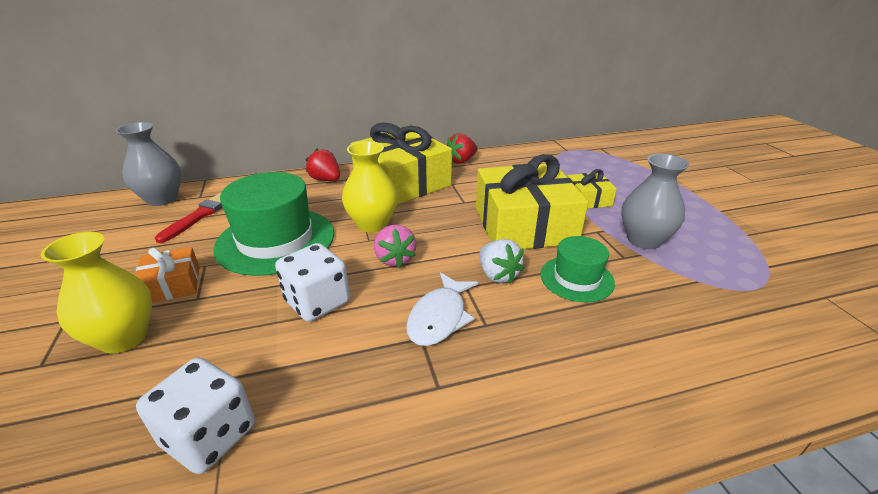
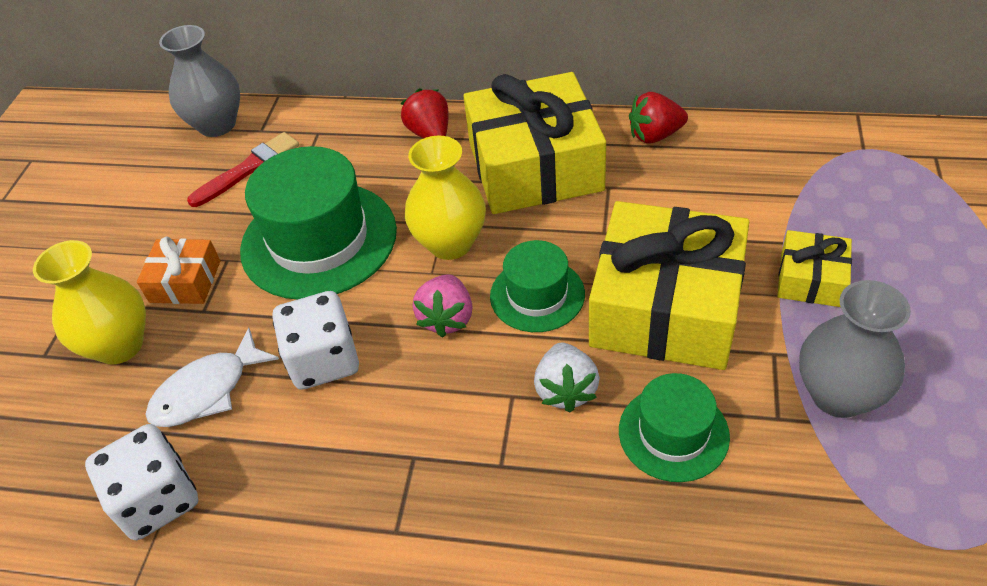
camera: 30 degrees right, 15 degrees up
white fish [406,272,478,346] -> white fish moved to [145,328,279,427]
none -> green hat [490,240,585,332]

